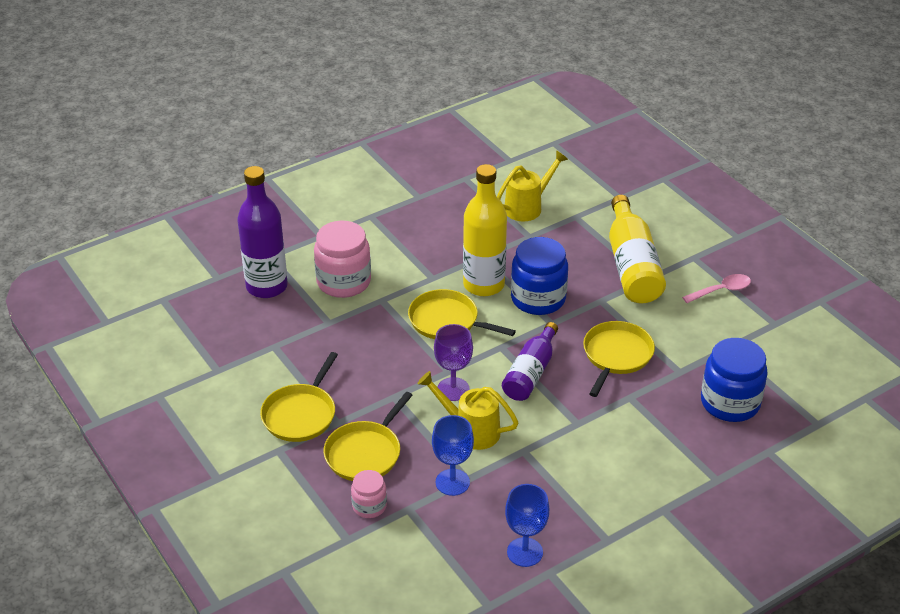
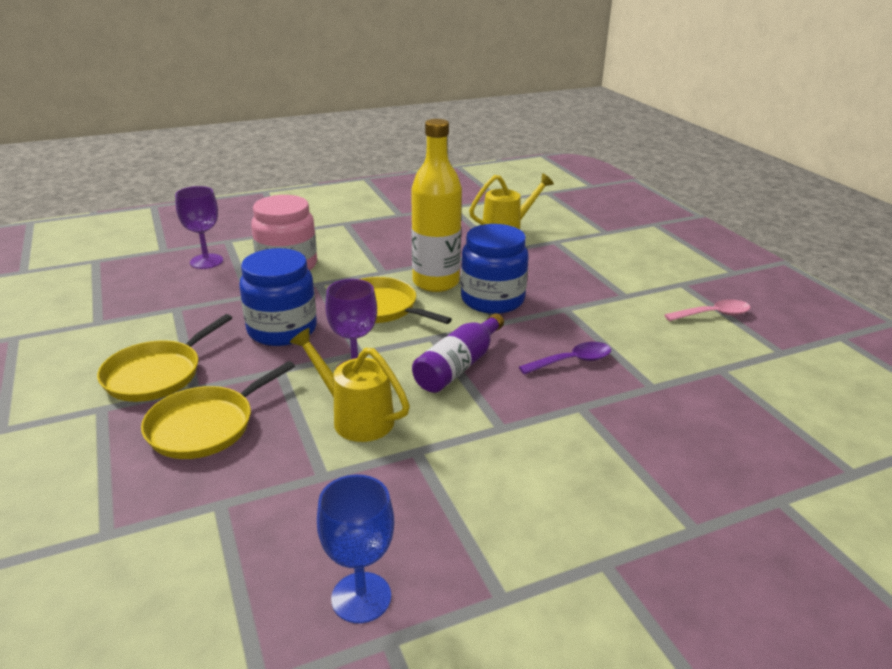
camera: 10 degrees right, 10 degrees down
purple bottle [237,166,288,298] -> purple goblet [175,186,223,269]
pink jar [351,470,387,518] -> none
blue goblet [432,415,474,496] -> none
yellow pan [583,321,655,397] -> purple spoon [519,342,611,375]
yellow bottle [609,195,666,303] -> none
blue jar [701,338,768,422] -> blue jar moved to [239,248,317,346]

